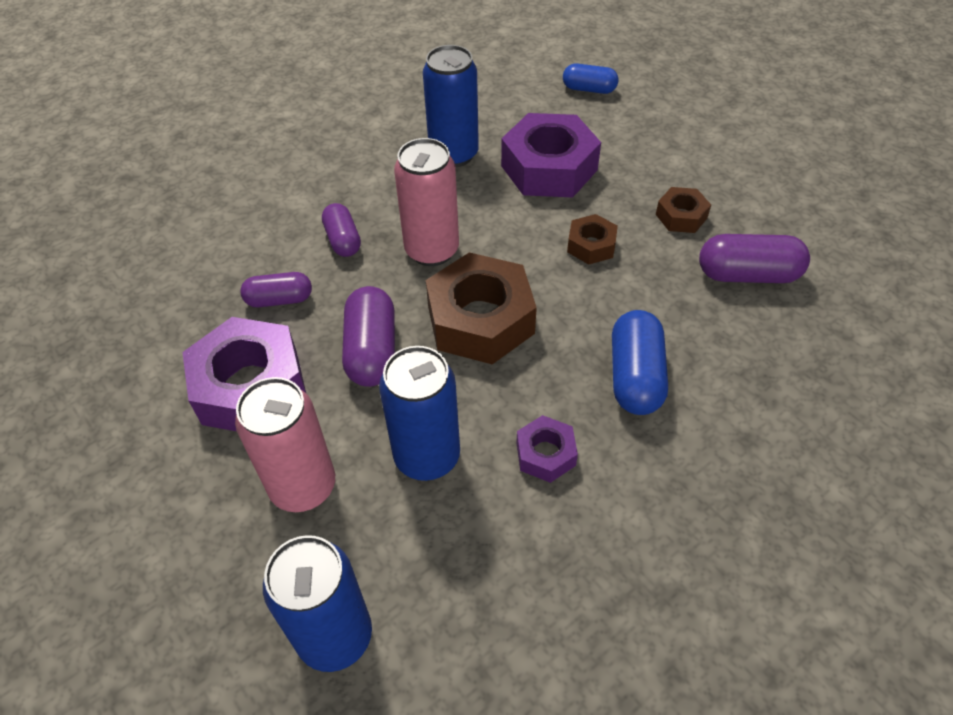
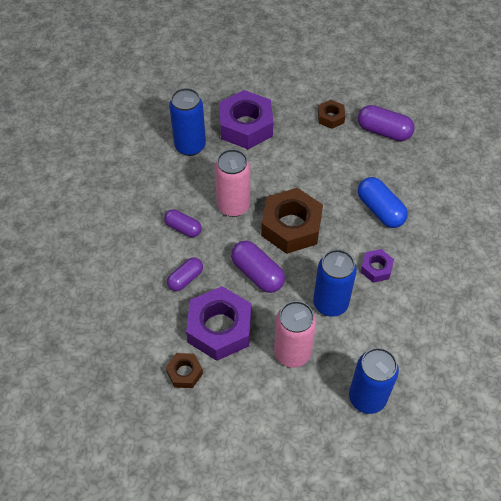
camera: 40 degrees left, 5 degrees up
blue capsule [563,64,618,94] -> none
brown nut [567,214,618,265] -> brown nut moved to [166,353,203,388]
purple capsule [699,234,810,283] -> purple capsule turned 60 degrees clockwise [358,105,415,141]

